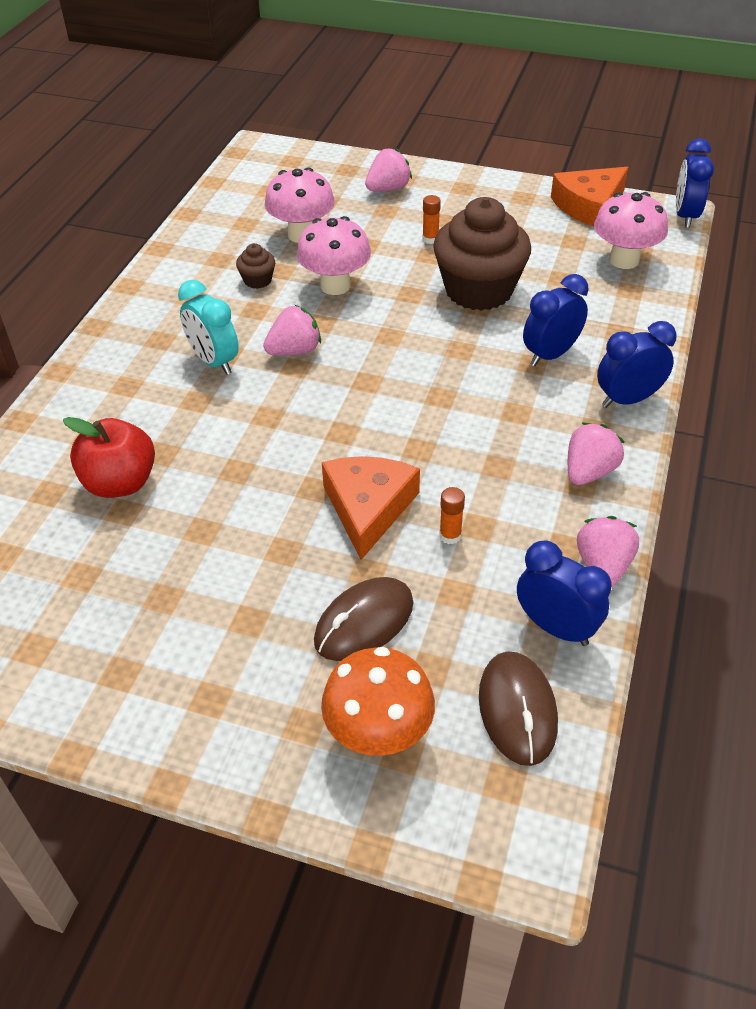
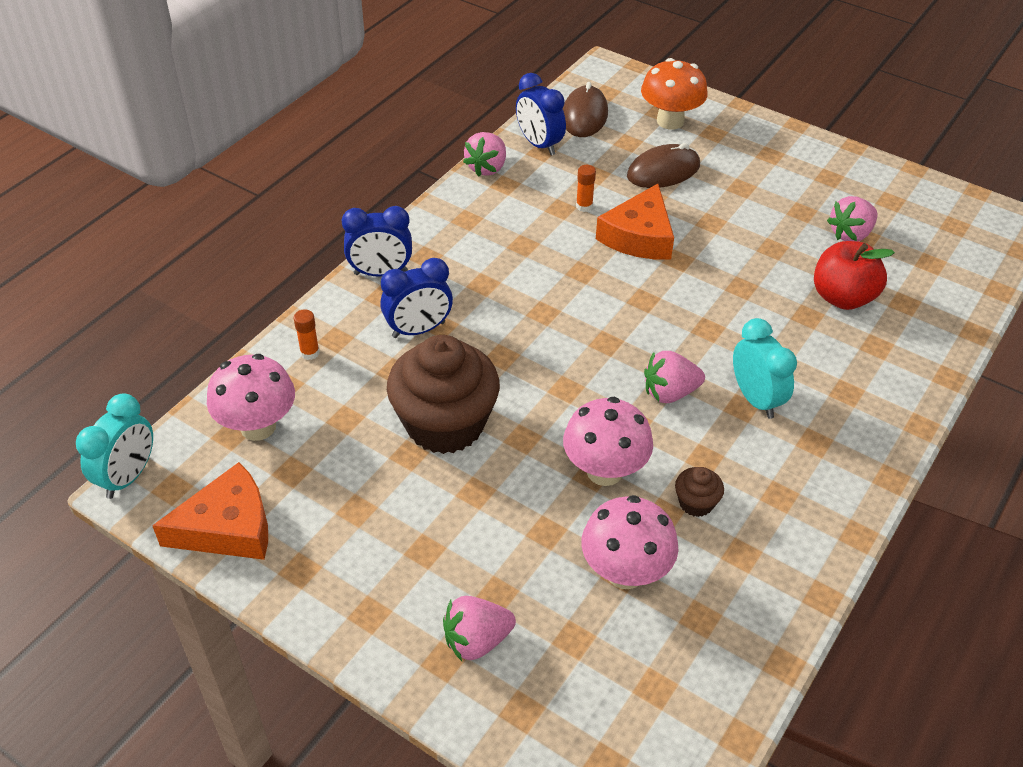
camera: 165 degrees left, 0 degrees up
orange glue stick [422,195,441,244] -> orange glue stick moved to [294,309,320,360]
pink strawberry [568,422,625,485] -> pink strawberry moved to [827,196,877,242]
blue clock [676,138,714,228] -> turquoise clock [76,393,153,499]

